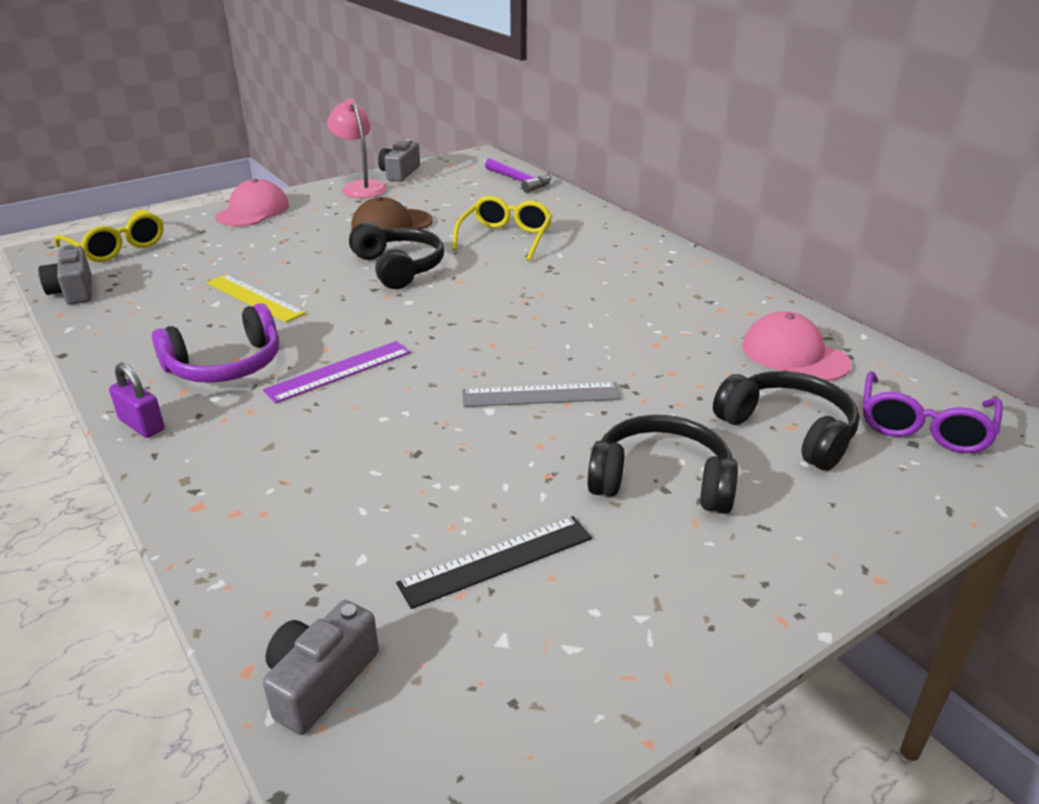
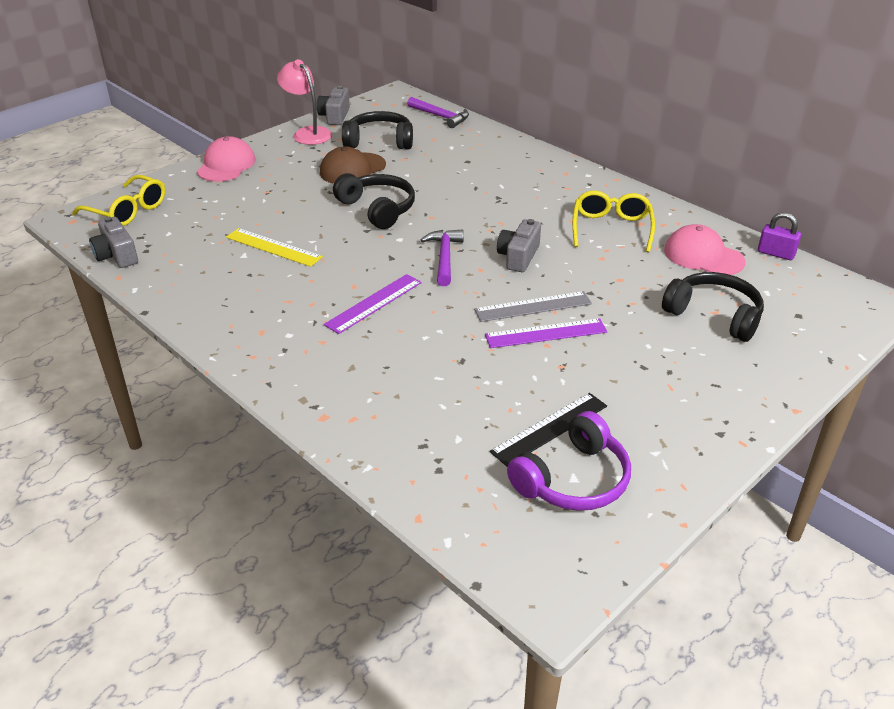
camera: 10 degrees left, 5 degrees up
purple padlock [109,363,165,438] -> purple padlock moved to [758,212,801,260]
purple headphones [152,303,279,383] -> purple headphones moved to [507,411,631,511]
grey camera [263,600,379,735] -> grey camera moved to [497,219,541,272]
yellow glasses [452,196,552,261] -> yellow glasses moved to [572,191,655,253]
black headphones [587,415,738,514] -> black headphones moved to [342,111,413,149]
purple glasses [863,371,1003,453] -> none
none -> purple hammer [421,229,464,286]
none -> purple ruler [485,318,607,348]

